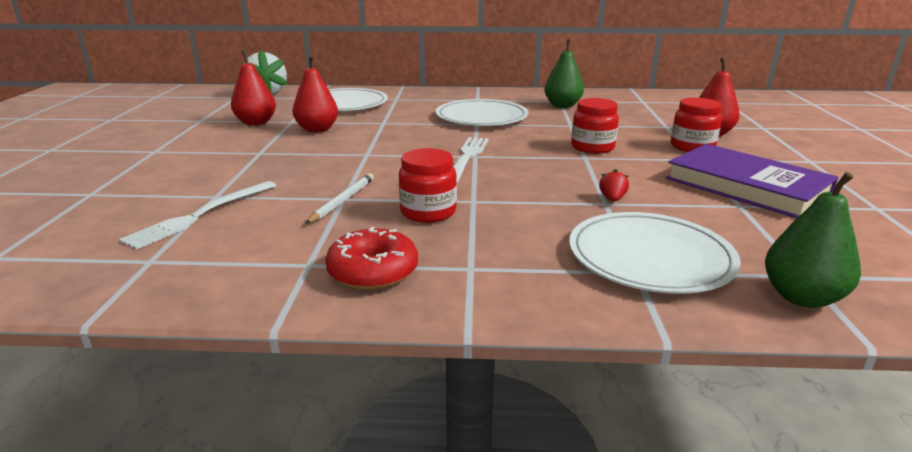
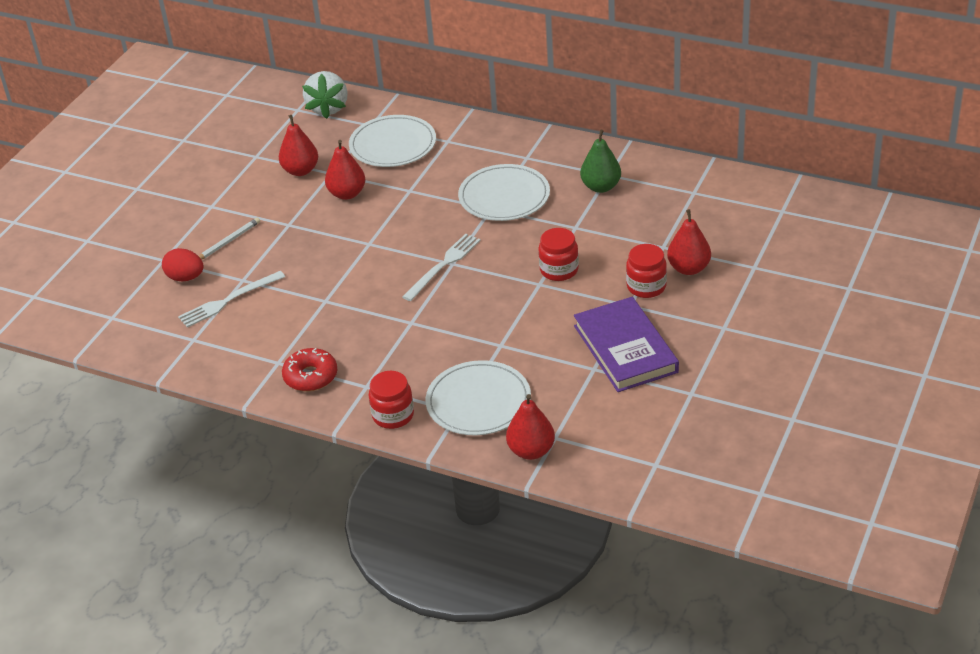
camera: 25 degrees right, 15 degrees up
white pencil [305,173,374,224] -> white pencil moved to [199,218,260,260]
red jar [399,148,457,223] -> red jar moved to [368,371,414,429]
red strawberry [599,169,629,201] -> none
green pear [765,172,861,308] -> red pear [506,394,555,460]
none -> red egg [162,248,203,281]

